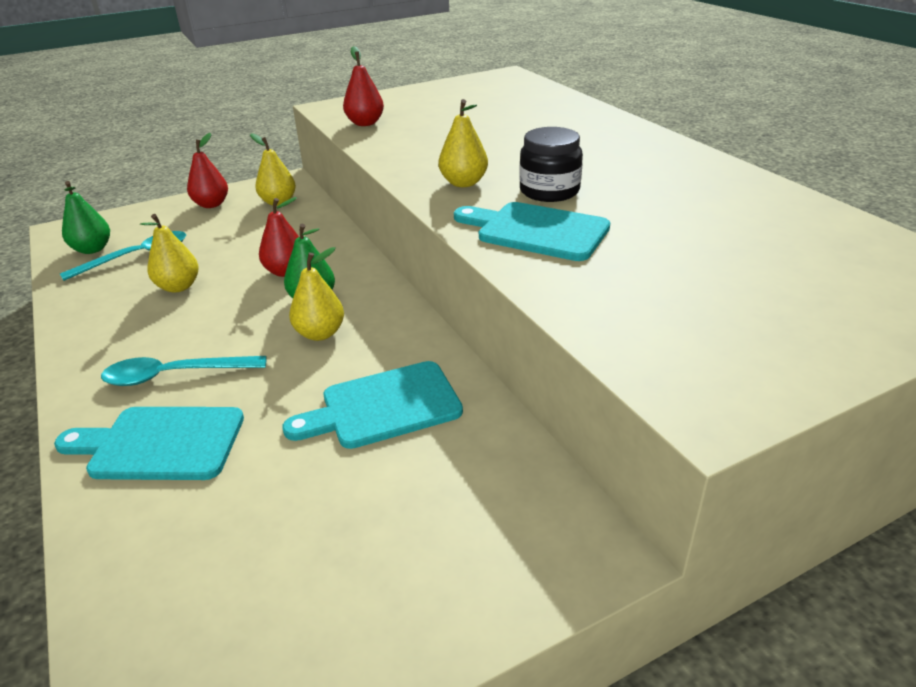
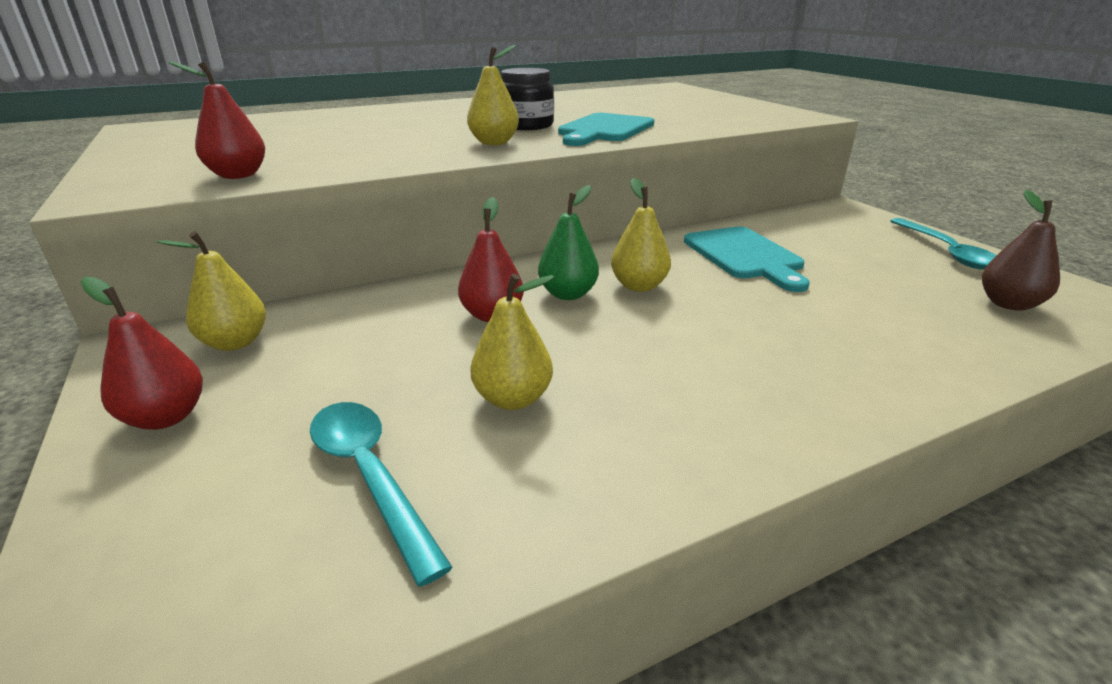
camera: 90 degrees left, 5 degrees down
turquoise cutting board [54,407,244,480] -> none
green pear [62,181,110,254] -> none
turquoise spoon [101,356,267,386] -> turquoise spoon moved to [890,218,997,270]
none -> brown pear [982,190,1060,311]

